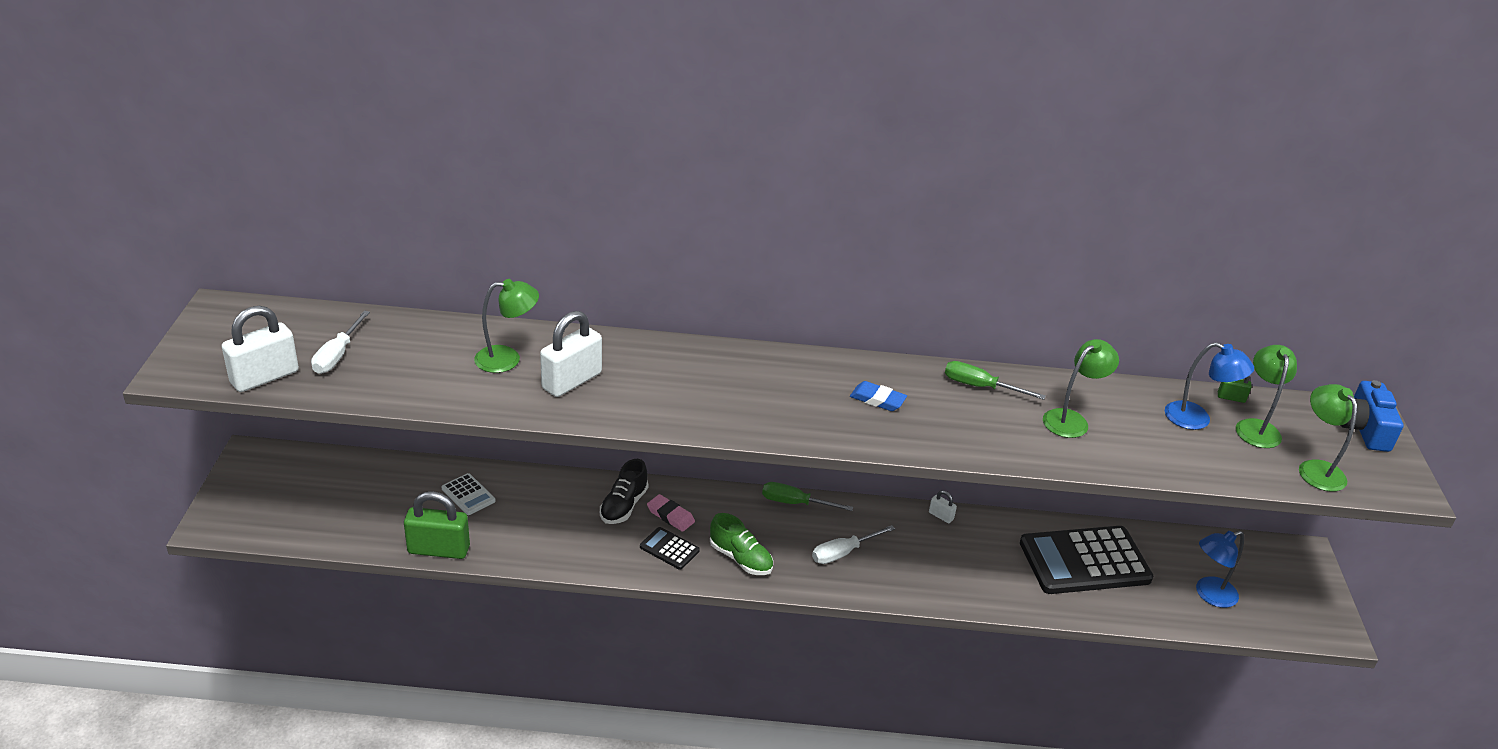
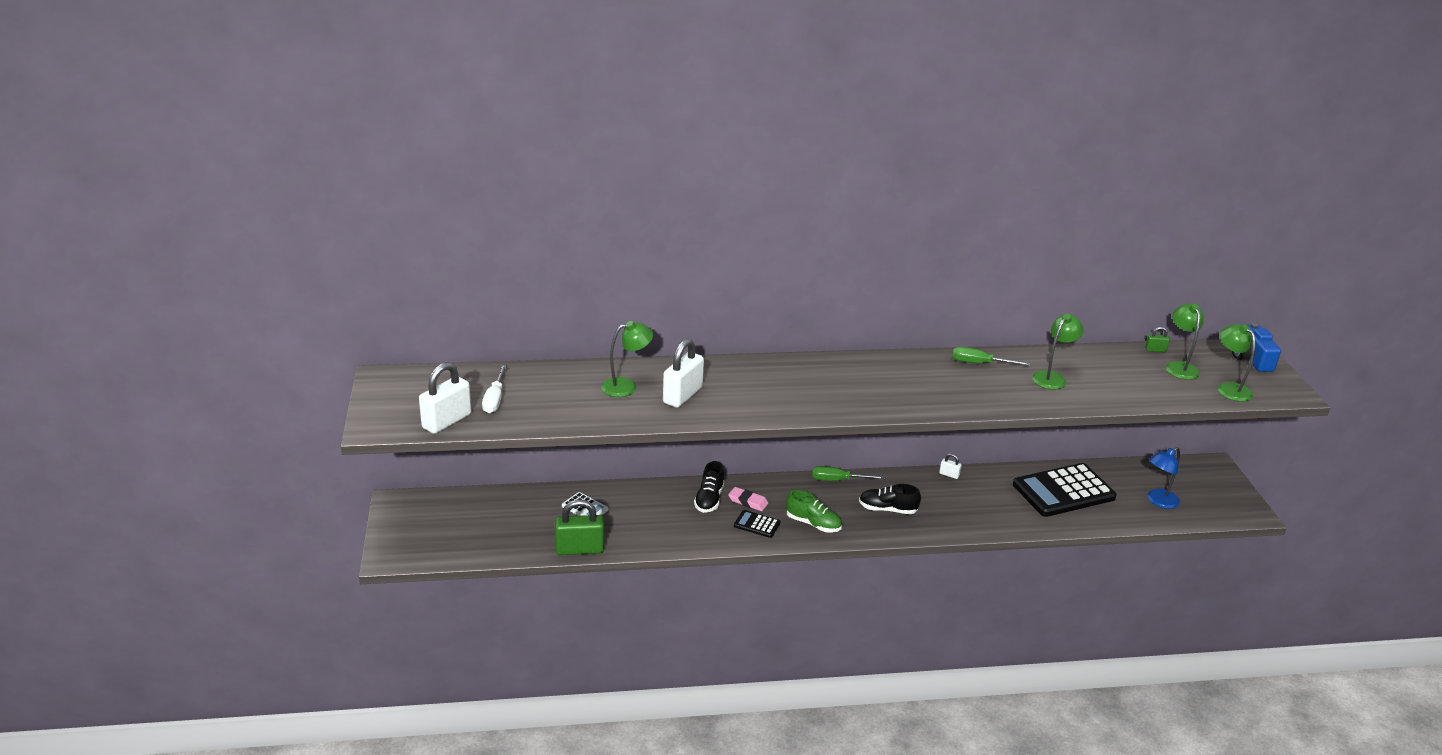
camera: 10 degrees left, 5 degrees down
white screwdriver [812,525,895,564] -> black shoe [859,484,921,514]
blue eraser [850,381,907,411] -> none
blue lamp [1165,342,1254,430] -> none

